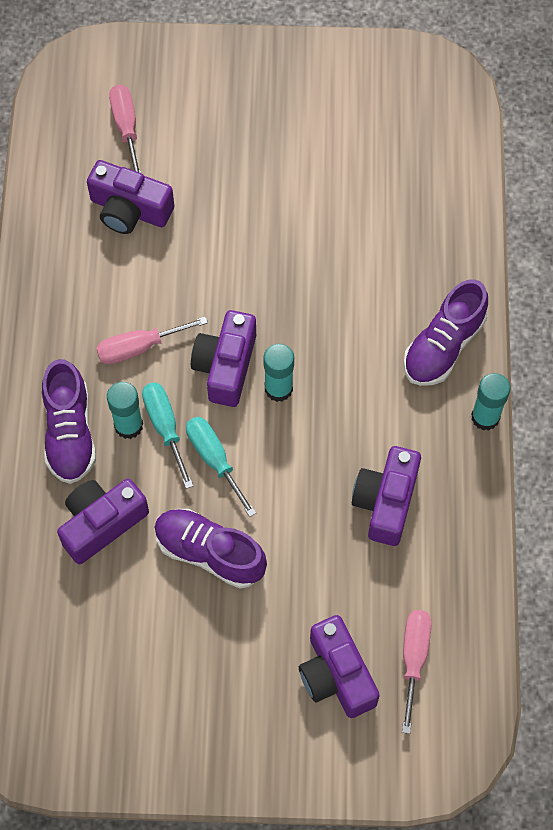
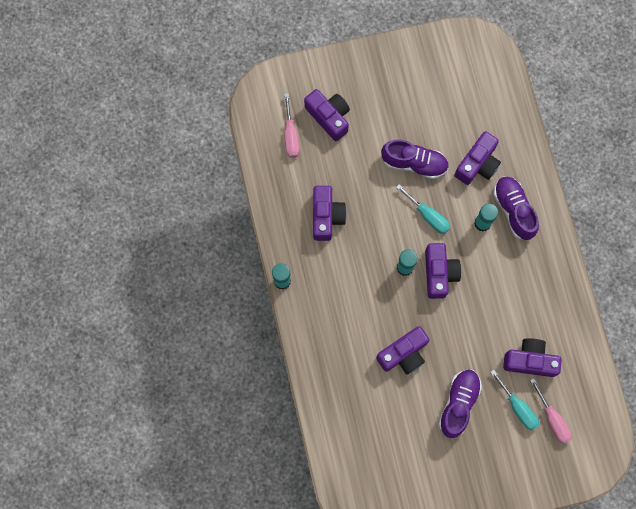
camera: 165 degrees right, 10 degrees up
pink screwdriver [96,316,208,364] -> none
turquoise screwdriver [142,382,193,489] -> turquoise screwdriver moved to [490,370,539,430]
purple shoe [403,279,488,386] -> purple shoe moved to [439,370,482,438]
none -> purple camera [376,326,429,374]

